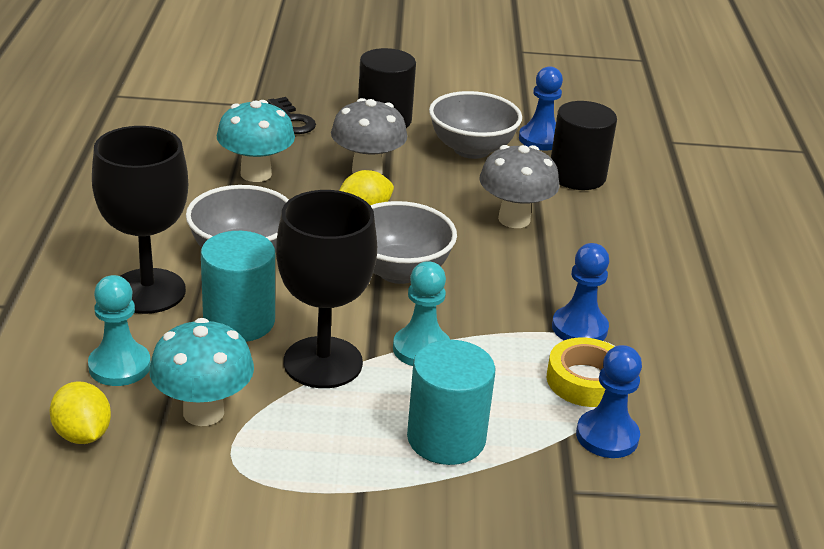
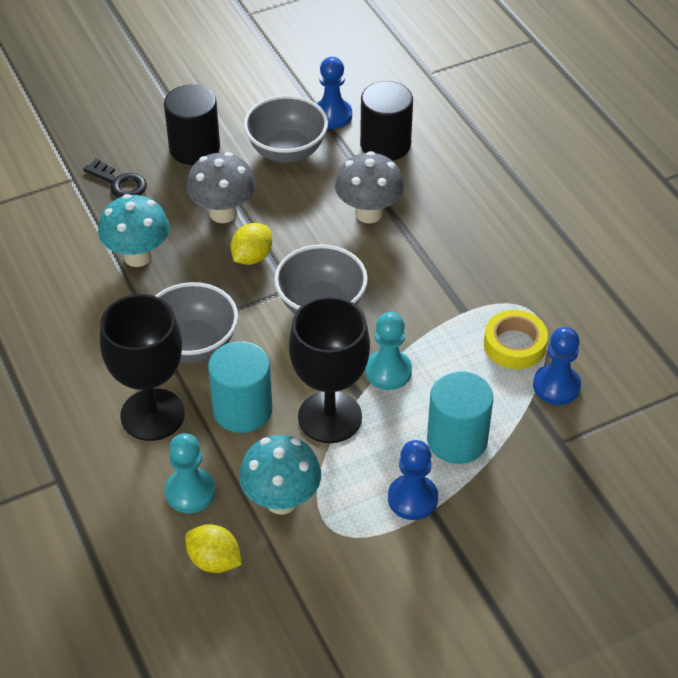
camera: 25 degrees left, 15 degrees up
blue pawn [552,243,609,341] -> blue pawn moved to [388,440,438,520]

